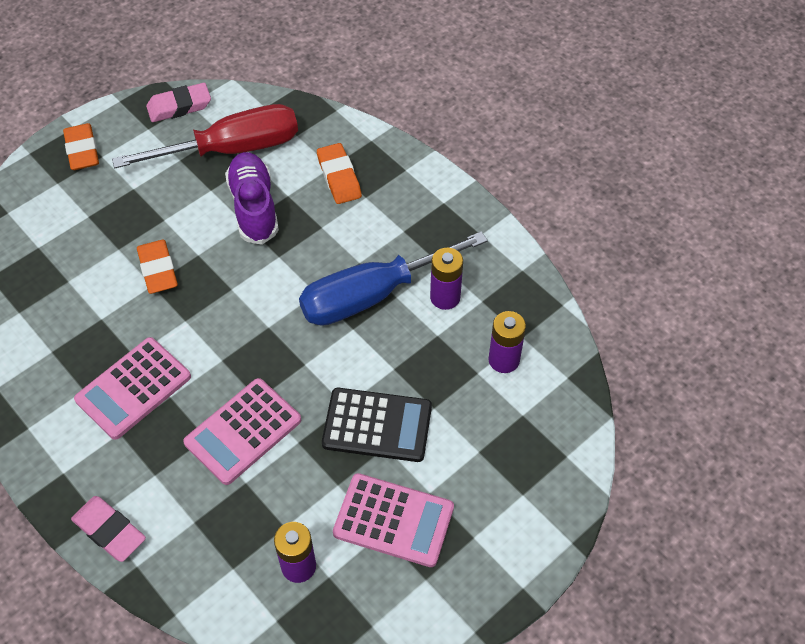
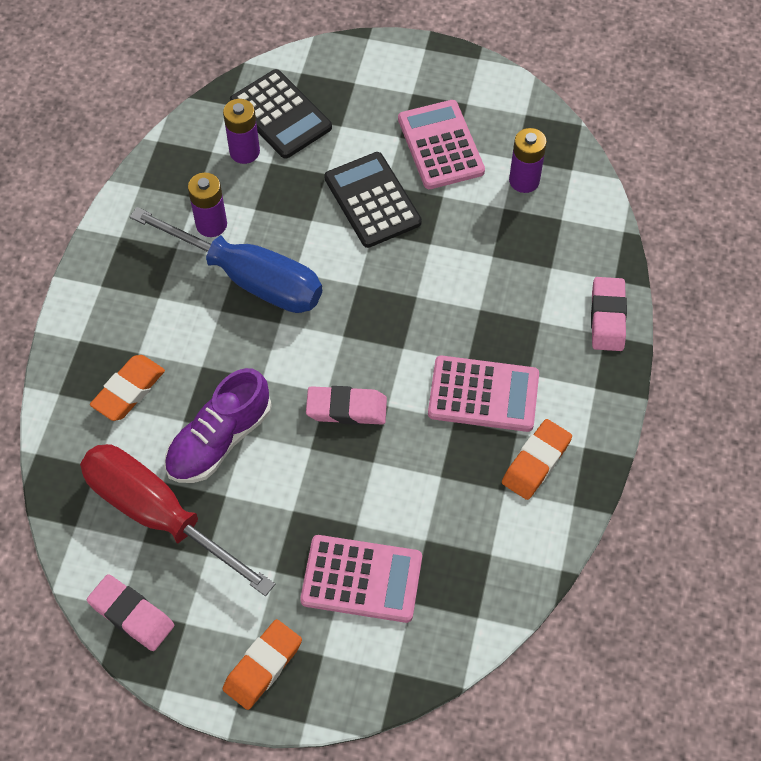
camera: 125 degrees left, 5 degrees up
orange eraser [137,240,178,294] -> orange eraser moved to [502,419,572,500]
pink calculator [183,378,301,485] -> pink calculator moved to [300,535,422,623]
none -> black calculator [230,69,332,159]
none -> pink eraser [306,386,387,425]

